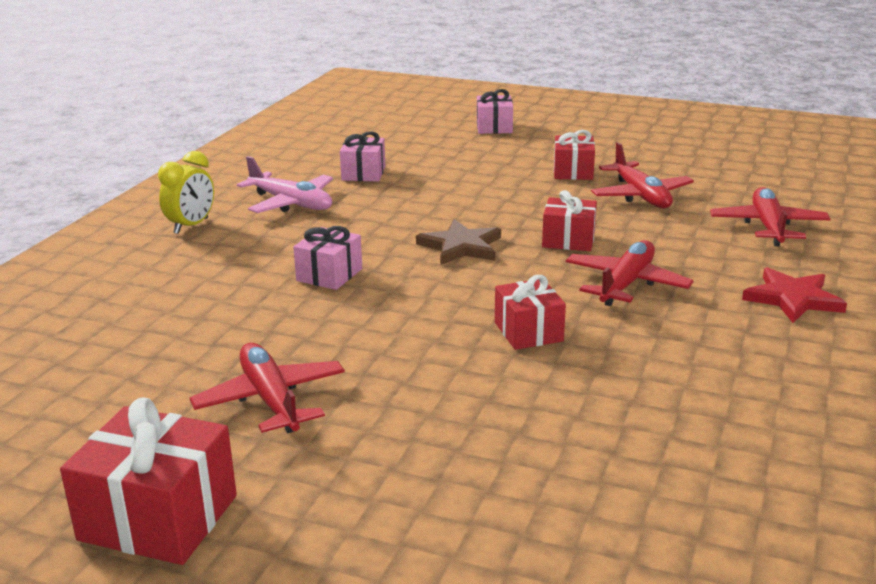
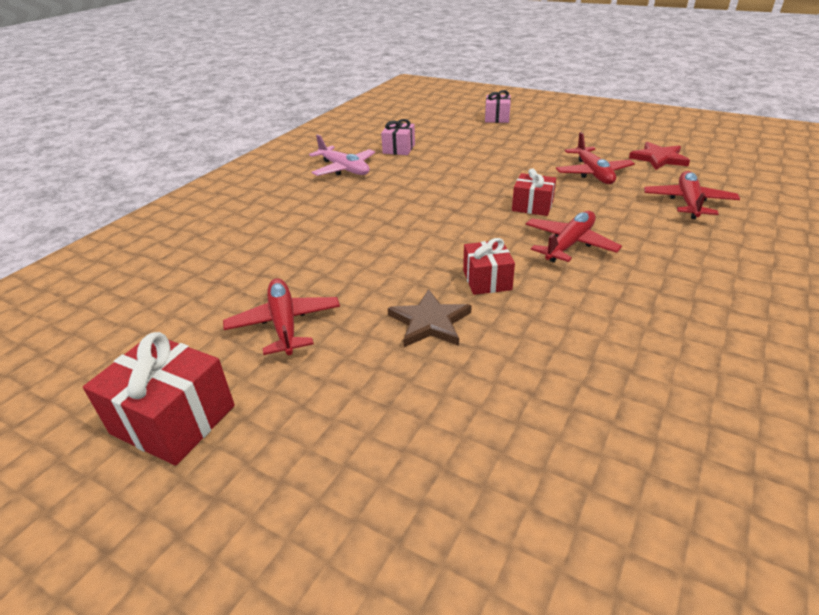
camera: 10 degrees right, 10 degrees up
yellow clock [158,151,214,234] -> none
pink gift [293,226,362,290] -> none
brown star [416,219,501,265] -> brown star moved to [388,289,472,347]
red gift [554,130,595,180] -> none
red star [742,267,847,323] -> red star moved to [629,142,690,170]

